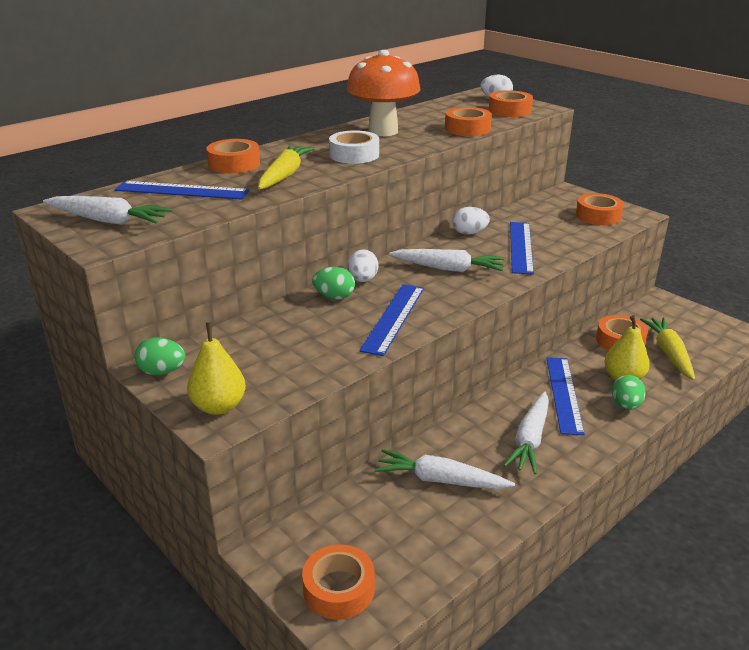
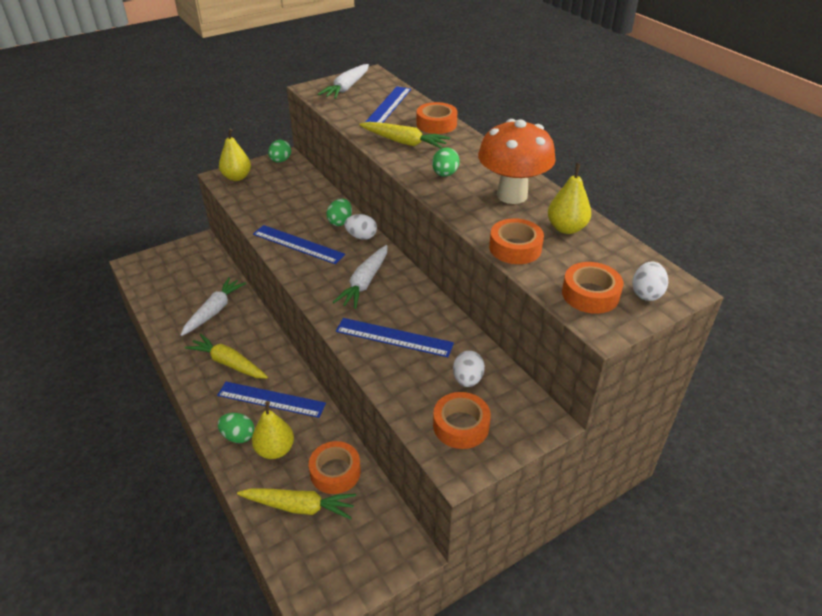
camera: 100 degrees right, 10 degrees up
orange tape [302,544,375,620] -> none
white tape [329,130,379,164] -> green egg [432,148,460,177]
white egg [452,207,490,235] -> white egg moved to [453,351,485,387]
white carrot [503,391,549,474] -> yellow carrot [185,334,268,379]
none -> yellow pear [548,163,591,234]

